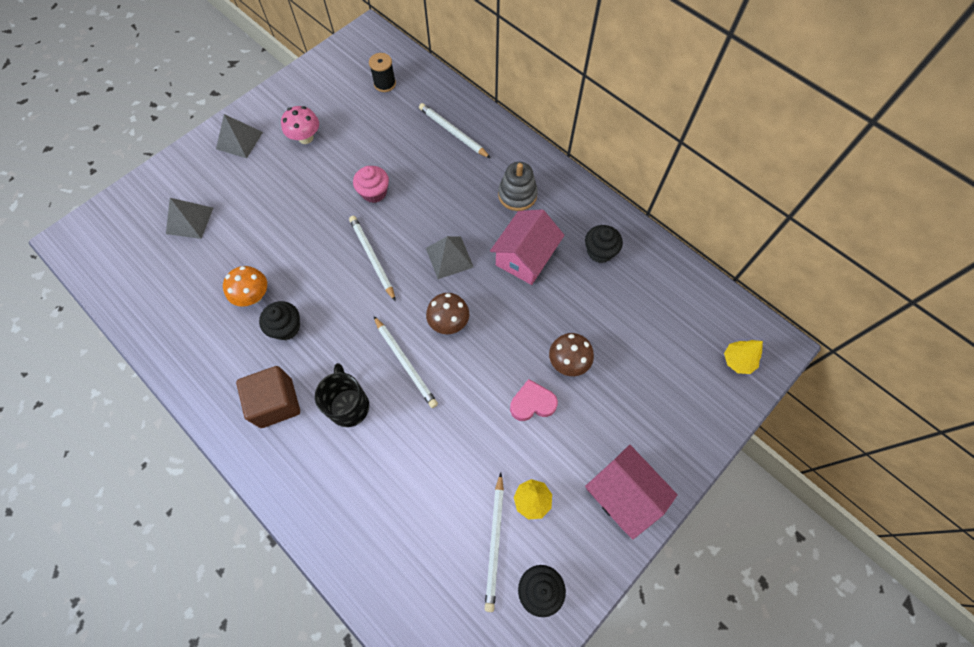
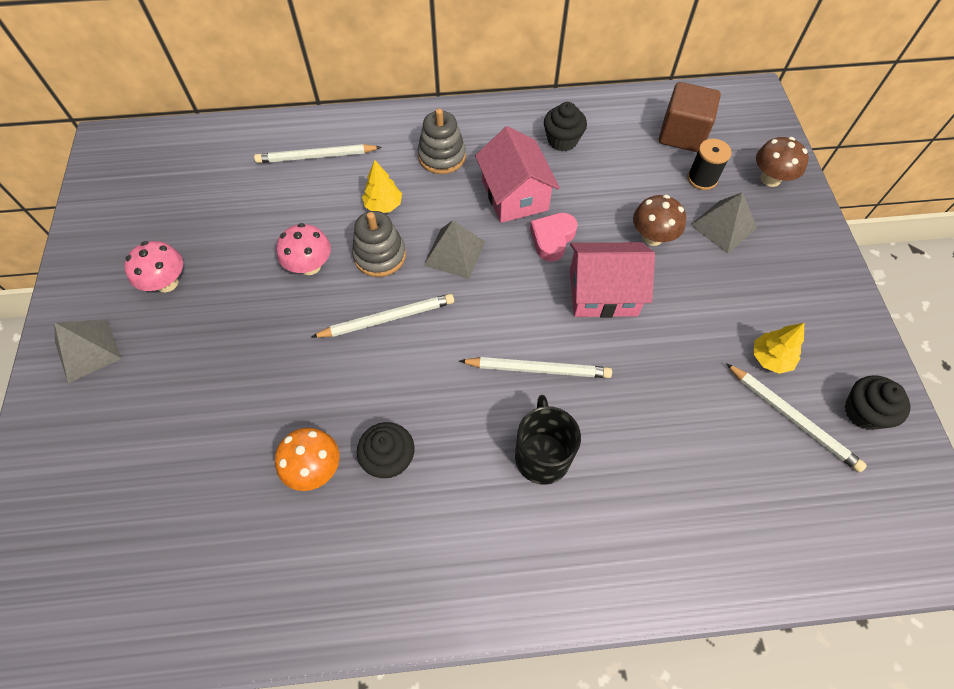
camera: 50 degrees left, 5 degrees down
grey pyramid [166,198,213,239] -> grey pyramid moved to [691,192,757,254]
brown cube [236,366,300,428] -> brown cube moved to [659,82,721,152]
black mug [315,363,369,427] -> black mug turned 60 degrees clockwise [515,395,581,485]
white pencil [349,216,396,302] -> white pencil turned 150 degrees clockwise [312,294,454,338]
pink cupcake [353,166,389,203] -> pink mushroom [276,223,331,275]
black spool [369,53,396,92] -> black spool moved to [687,139,732,190]
brown mushroom [426,293,469,334] -> brown mushroom moved to [756,137,809,187]
pink heart [510,379,558,421] -> pink heart moved to [530,213,578,262]
pink house [585,445,678,540] -> pink house moved to [570,242,655,318]
yellow tree [724,340,763,374] -> yellow tree moved to [362,160,402,213]
none -> grey stacking toy [352,211,406,277]

